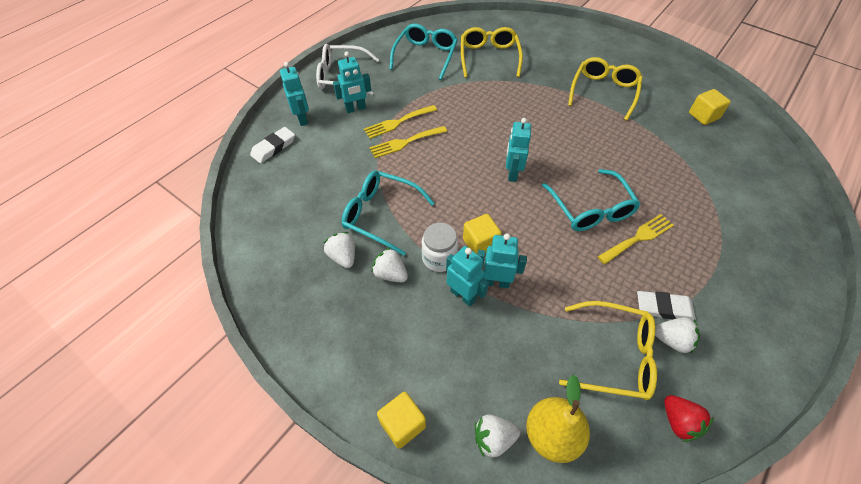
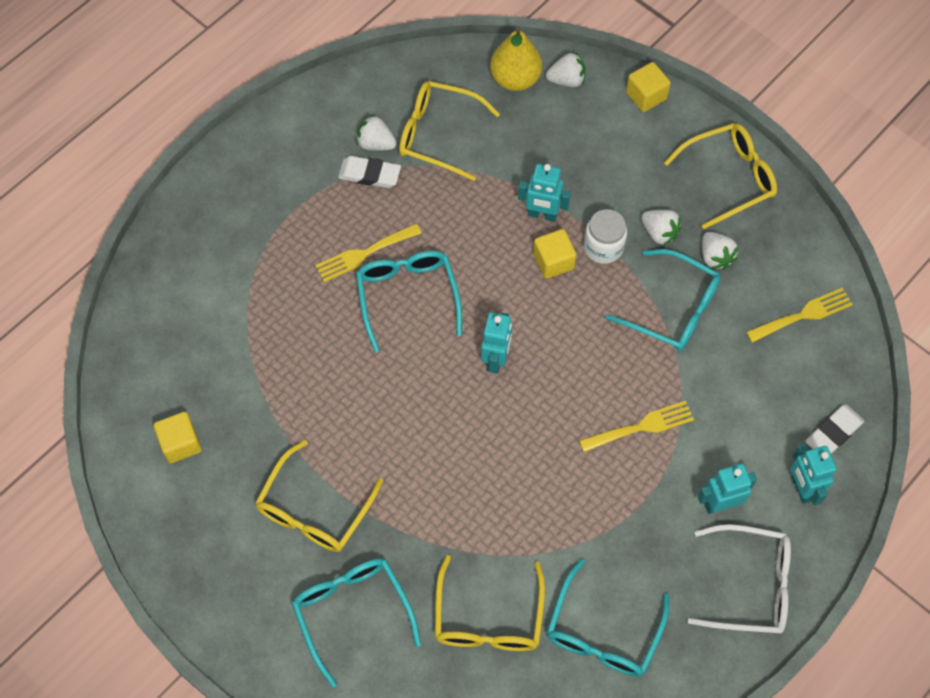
camera: 175 degrees left, 10 degrees up
yellow fork [364,105,437,139] -> yellow fork moved to [746,288,853,343]
turquoise robot [446,246,489,307] -> none
red strawberry [664,395,713,442] -> none
none -> turquoise glasses [292,558,421,687]
none -> yellow glasses [664,123,777,229]

